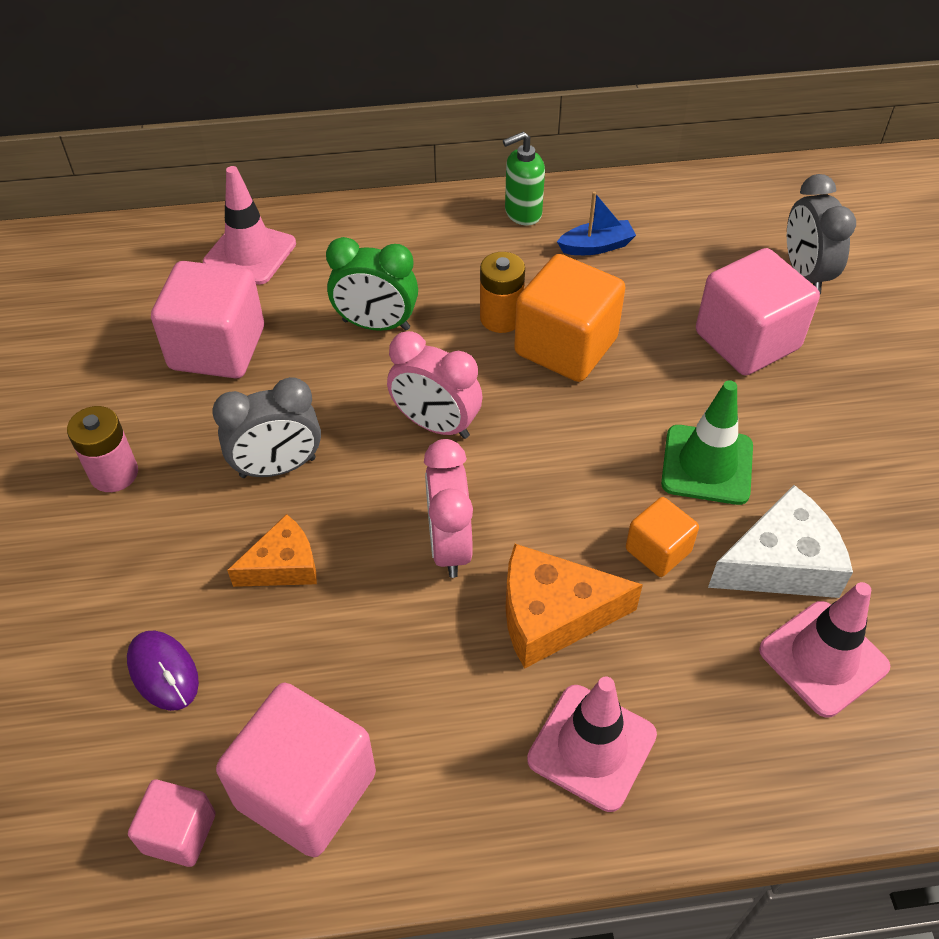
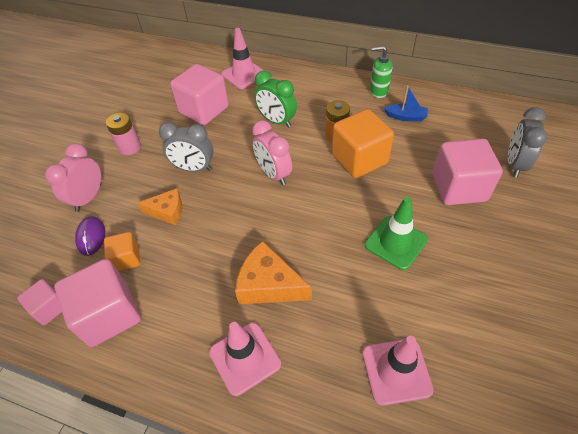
camera: 30 degrees right, 0 degrees up
pink clock [424,439,473,578] -> pink clock moved to [45,143,101,212]
orange cube [626,497,699,577] -> orange cube moved to [104,232,140,271]
white cheese [708,485,853,598] -> none

